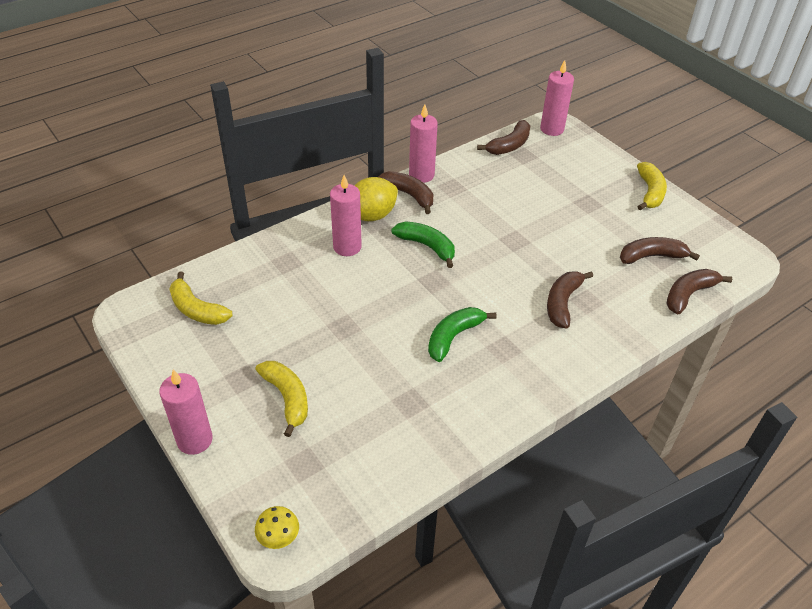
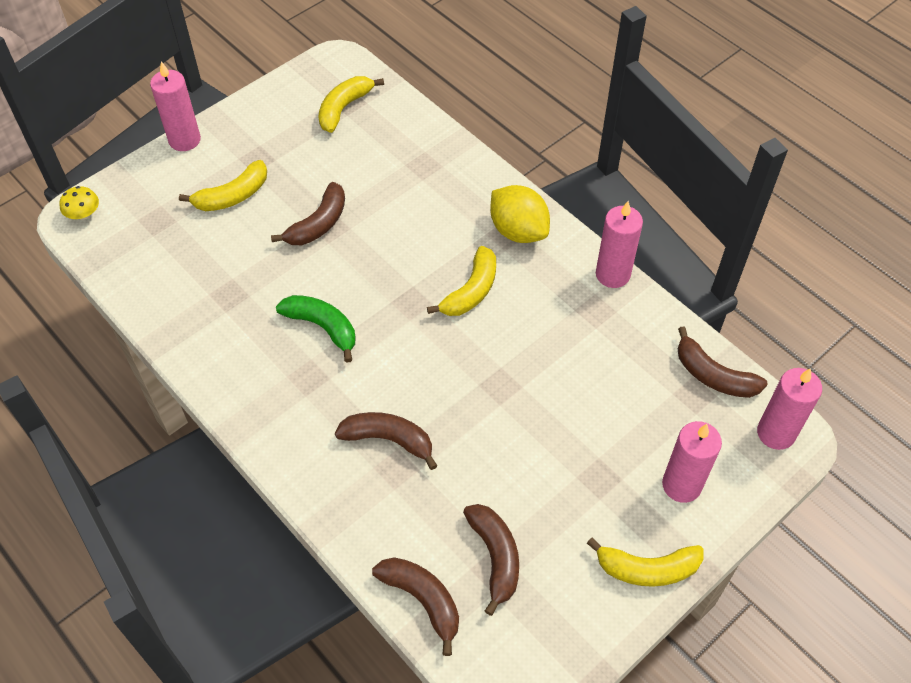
camera: 85 degrees right, 10 degrees up
pink candle [330,175,362,256] -> pink candle moved to [662,421,722,503]
brown banana [378,171,433,214] -> brown banana moved to [271,182,345,245]
green banana [391,221,455,268] -> yellow banana [427,246,496,316]

